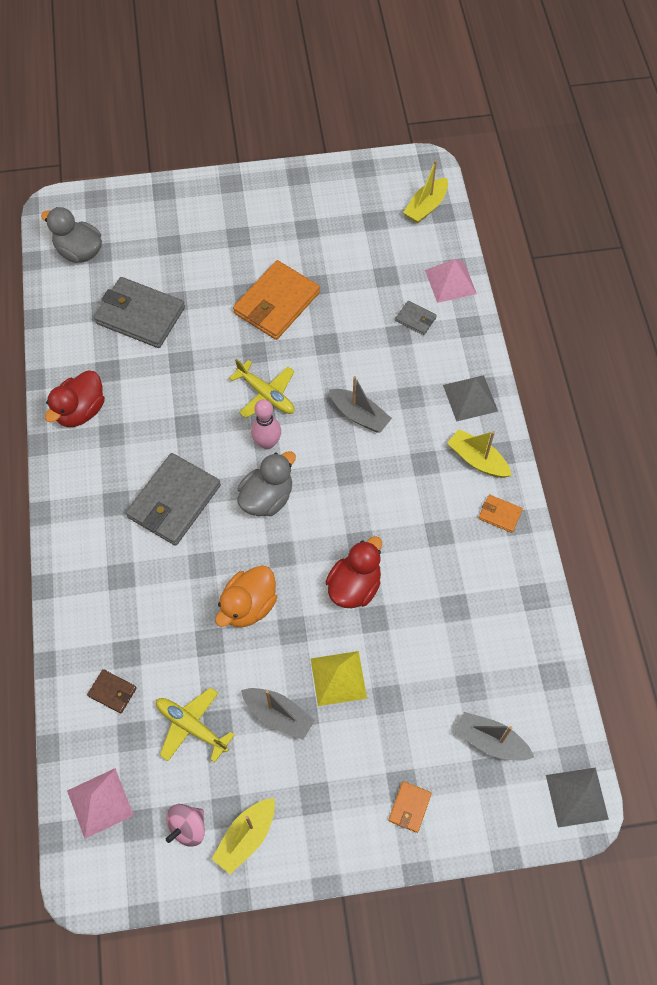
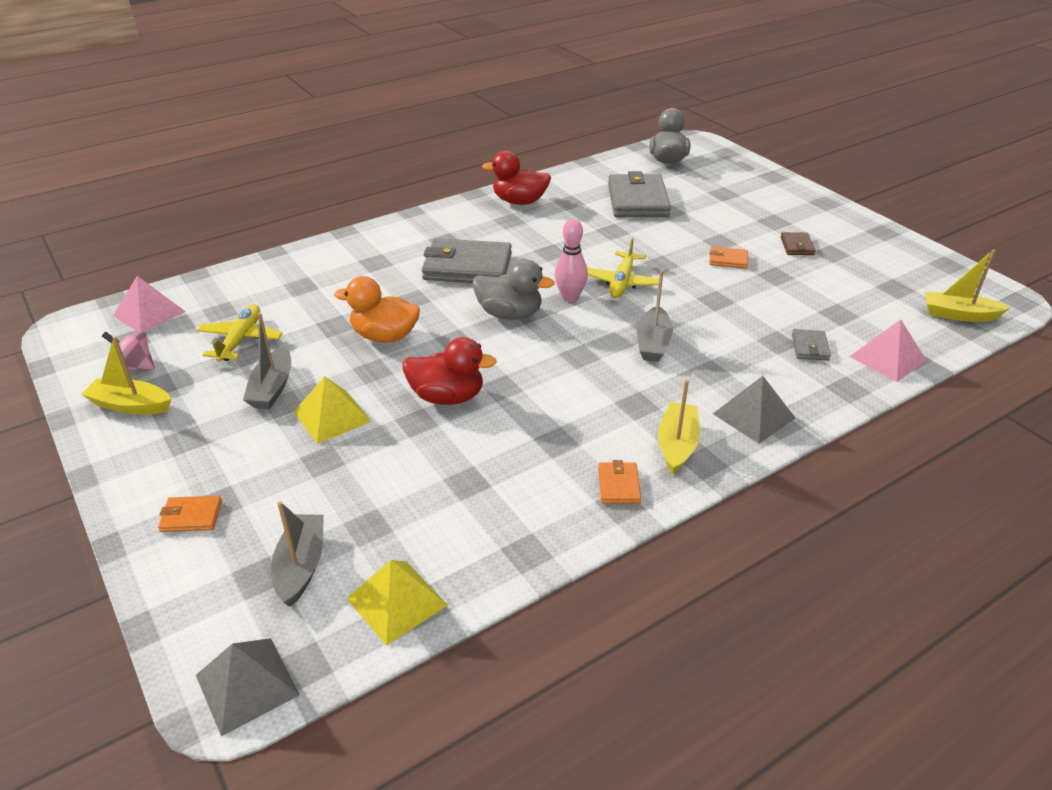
camera: 65 degrees right, 25 degrees down
brown wallet [87,669,137,714] -> brown wallet moved to [781,232,816,255]
orange wallet [233,260,320,340] -> orange wallet [709,247,748,269], size x0.46
none -> yellow pyramid [347,560,448,646]

